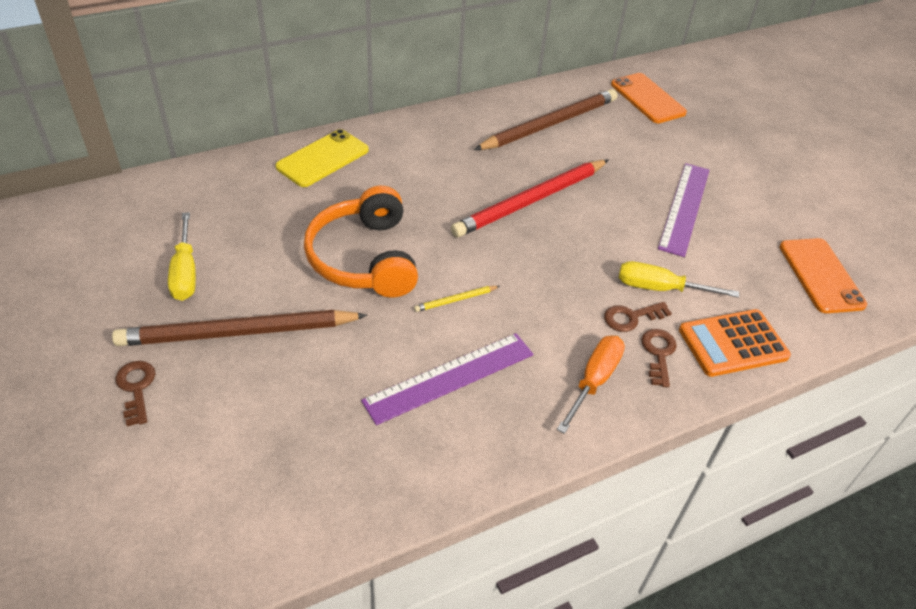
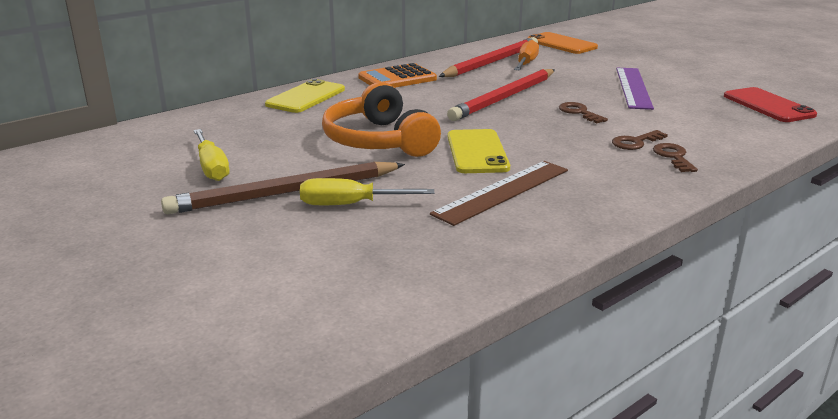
camera: 10 degrees left, 20 degrees down
brown key [115,361,155,426] -> brown key moved to [559,102,608,123]
purple ruler [361,333,533,425] -> brown ruler [430,161,568,226]
yellow pencil [414,286,500,312] -> yellow phone [448,129,510,173]
brown pencil [474,89,617,150] -> red pencil [439,37,538,77]
orange screwdriver [557,336,625,434] -> orange screwdriver moved to [514,40,539,70]
yellow screwdriver [619,261,739,298] -> yellow screwdriver moved to [300,178,434,205]
orange calculator [679,309,791,377] -> orange calculator moved to [358,63,437,88]
orange phone [780,238,867,313] -> red phone [724,87,817,122]

